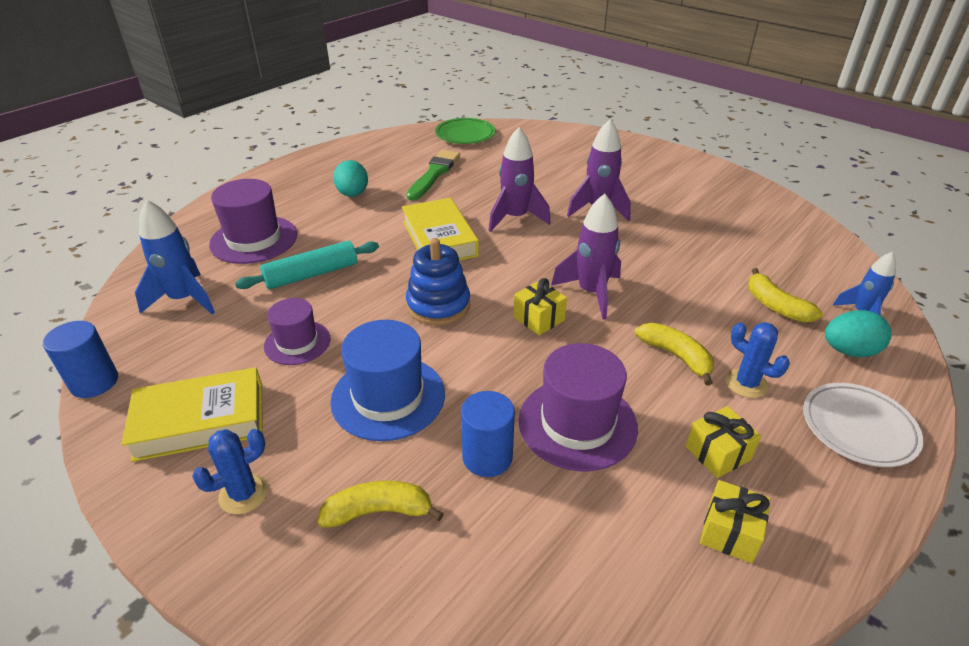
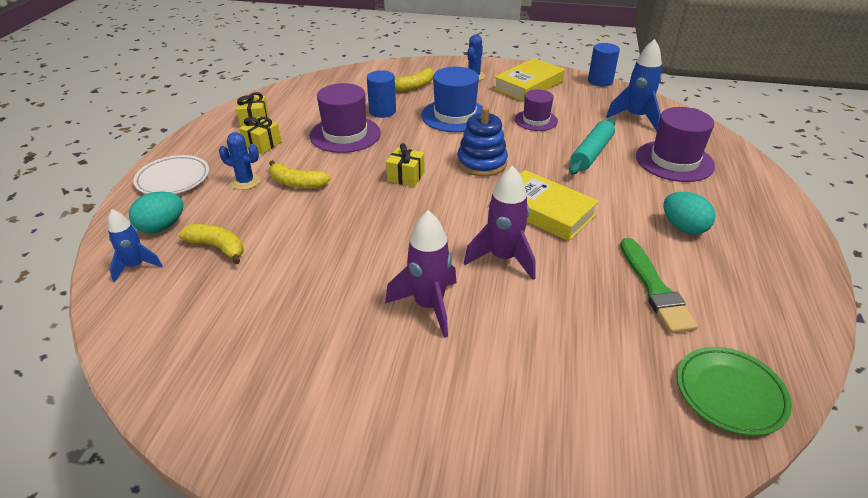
camera: 150 degrees right, 0 degrees up
purple rocket [551,194,621,319] -> none

